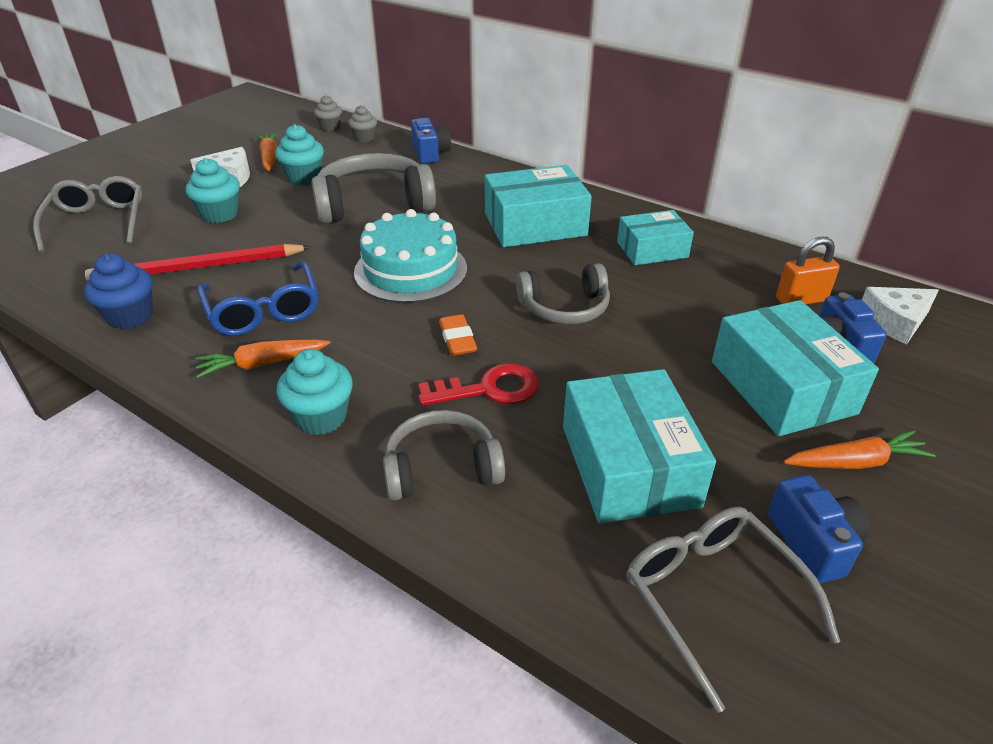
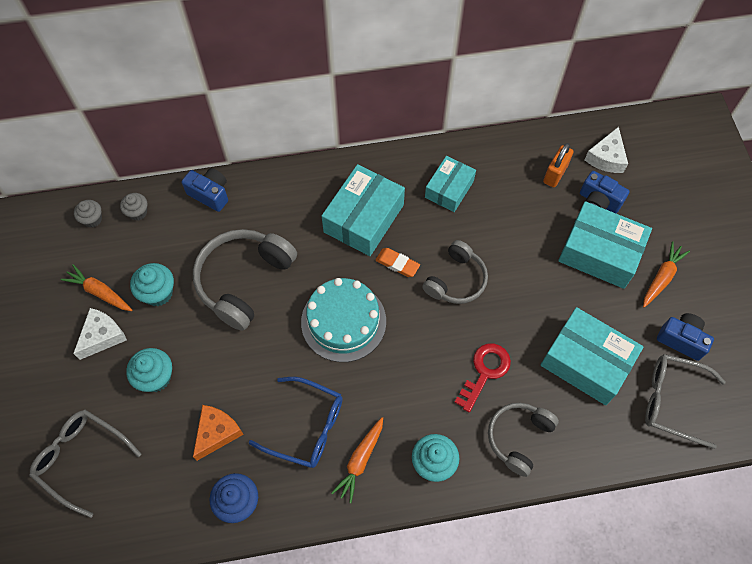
camera: 45 degrees left, 25 degrees up
red pencil [85,244,311,281] -> orange cheese [193,405,244,461]
orange eraser [439,314,477,356] -> orange eraser moved to [376,248,420,277]

